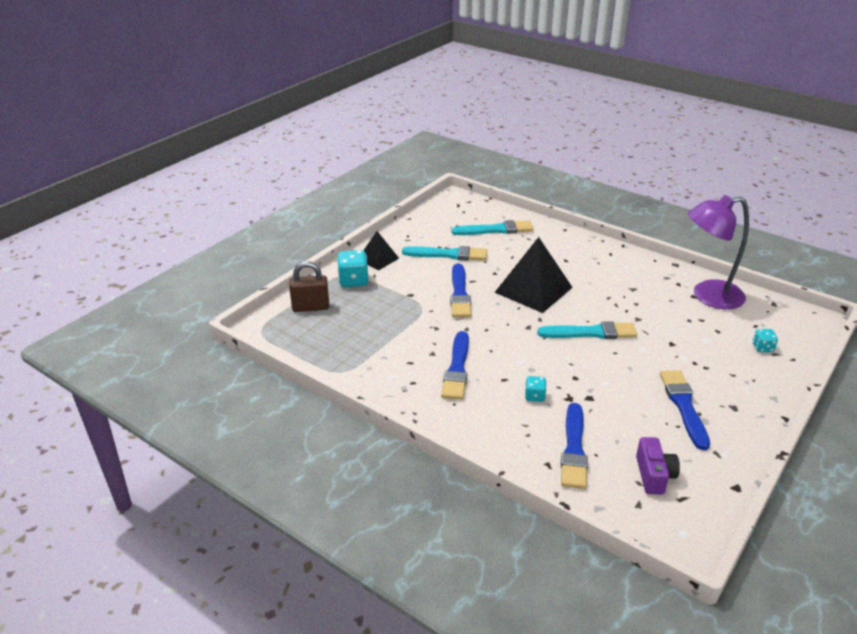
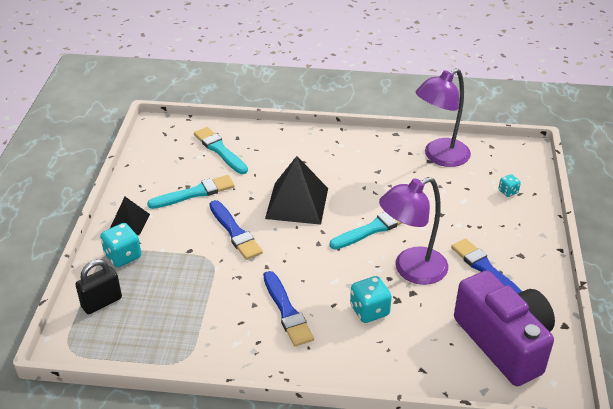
camera: 30 degrees left, 5 degrees up
brown padlock [289,261,329,312] -> black padlock [75,259,122,314]
turquoise brush [452,220,533,235] -> turquoise brush turned 90 degrees counterclockwise [194,127,248,174]
turquoise dice [525,376,546,402] -> turquoise dice [350,276,392,323], size x1.76
blue brush [561,403,588,489] -> none
purple camera [636,437,680,494] -> purple camera [454,270,555,386], size x2.26
none -> purple lamp [379,177,448,285]

